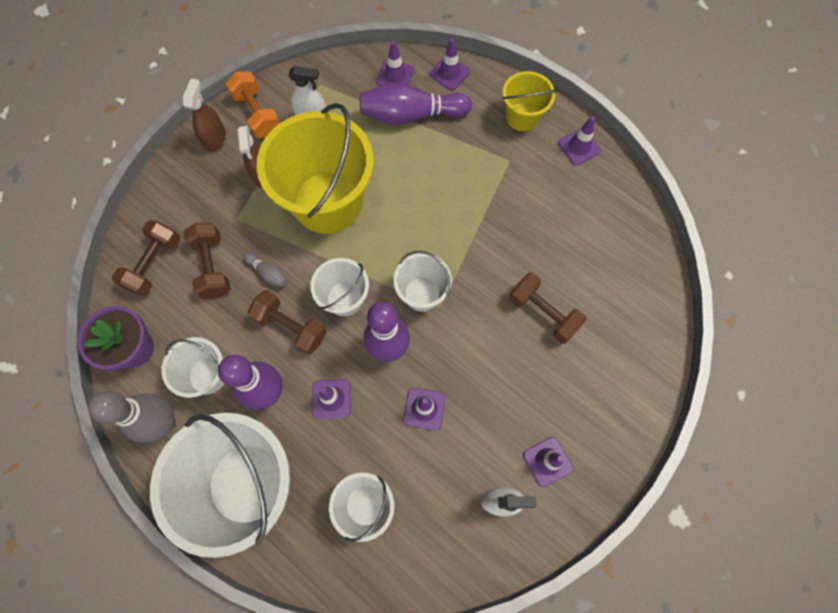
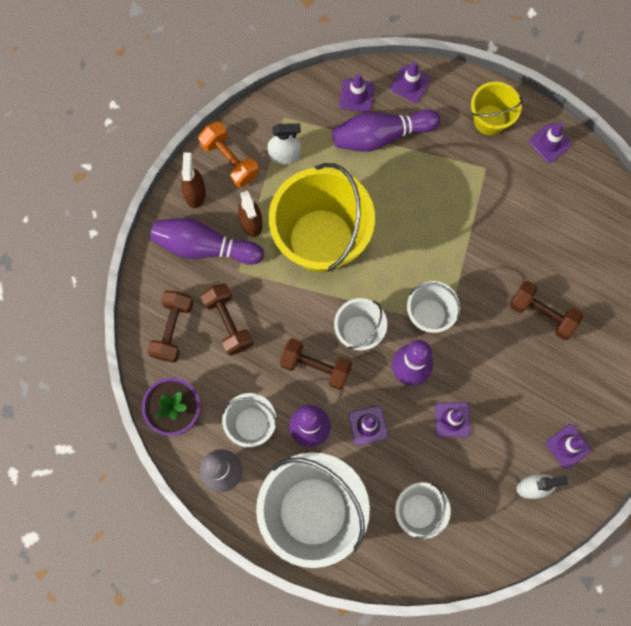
camera: 10 degrees left, 5 degrees up
grey bowling pin [243,253,287,287] -> none
none -> purple bowling pin [150,218,264,265]

